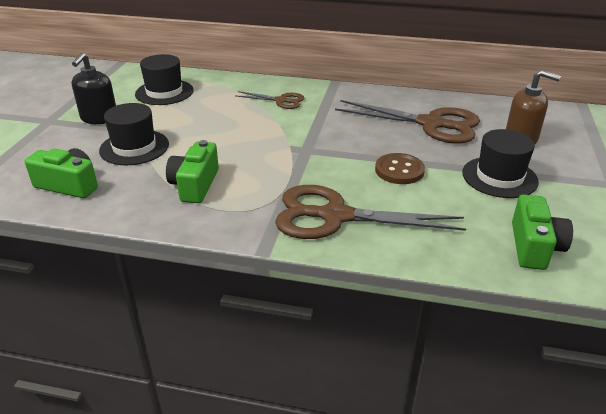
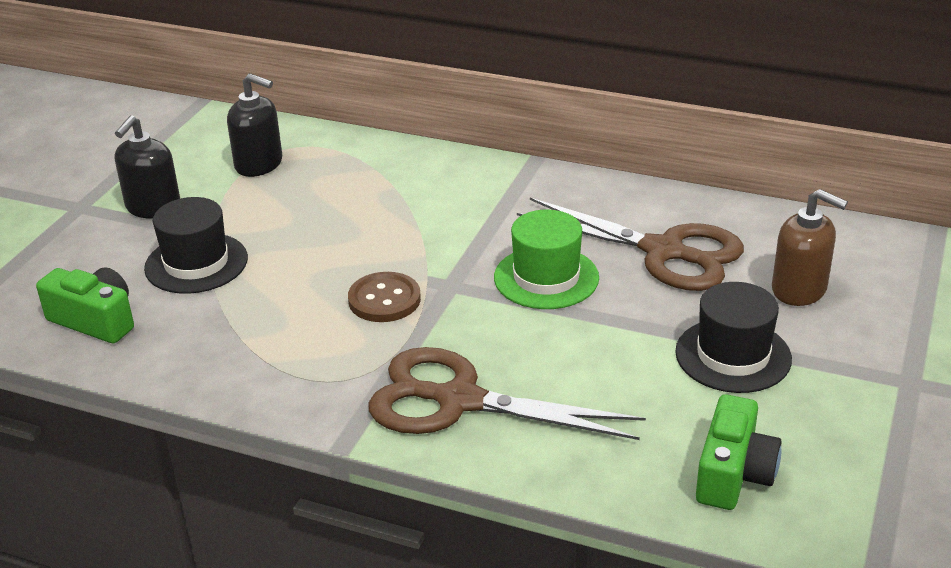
camera: 10 degrees right, 0 degrees up
black hat [135,54,194,105] -> black soap dispenser [227,73,282,177]
green camera [166,140,219,203] -> none
brown scissors [236,91,304,109] -> none
brown button [375,153,425,184] -> brown button moved to [348,272,421,322]
none -> green hat [494,210,599,309]

